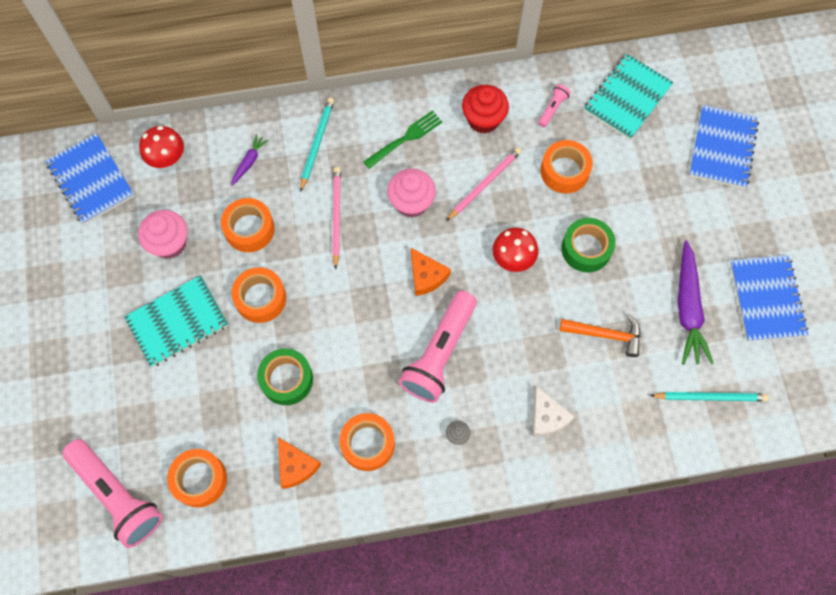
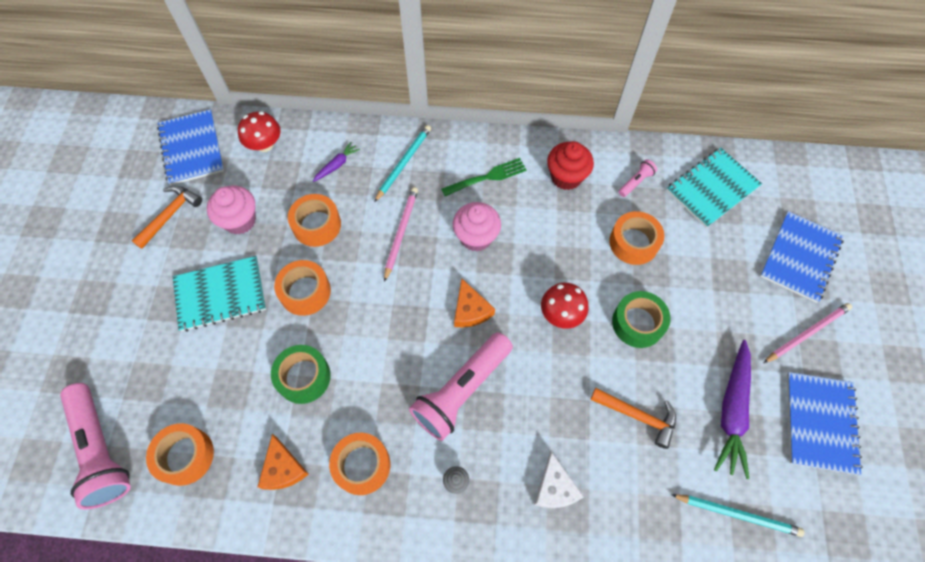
camera: 15 degrees right, 5 degrees down
pink pencil [446,147,522,221] -> pink pencil moved to [764,303,852,363]
none -> orange hammer [132,186,202,249]

